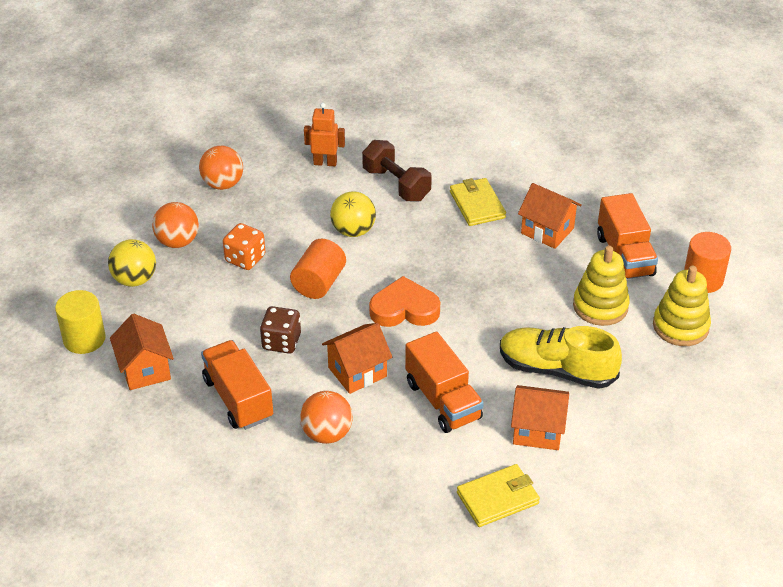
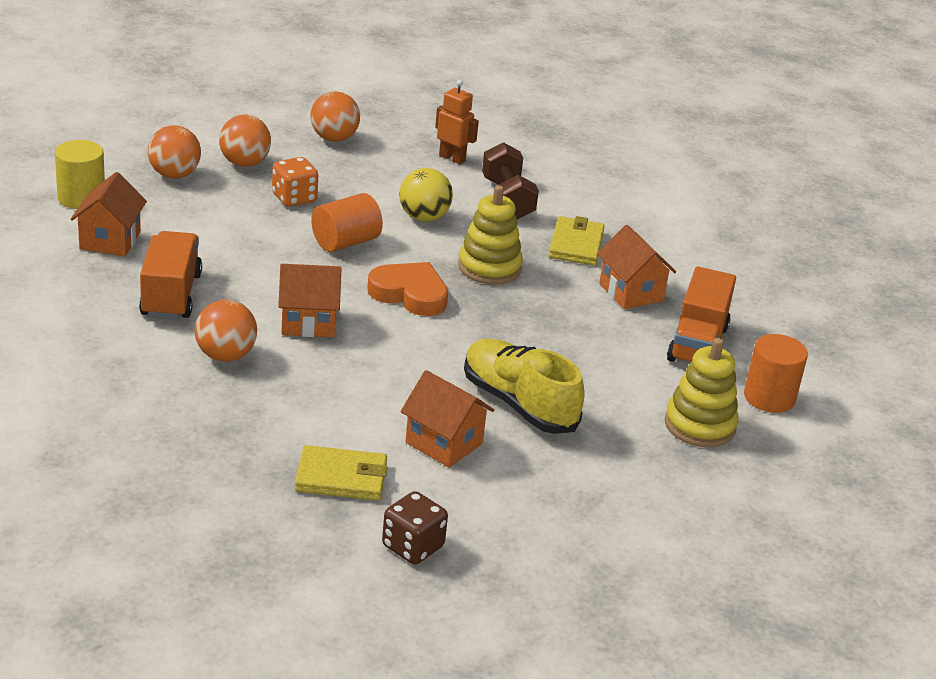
camera: 25 degrees right, 10 degrees down
yellow ball [108,239,156,287] -> orange ball [148,125,201,178]
brown dice [260,306,301,354] -> brown dice moved to [382,491,448,564]
orange truck [405,331,484,433] -> none
yellow stacking toy [573,246,630,326] -> yellow stacking toy moved to [458,185,523,285]

